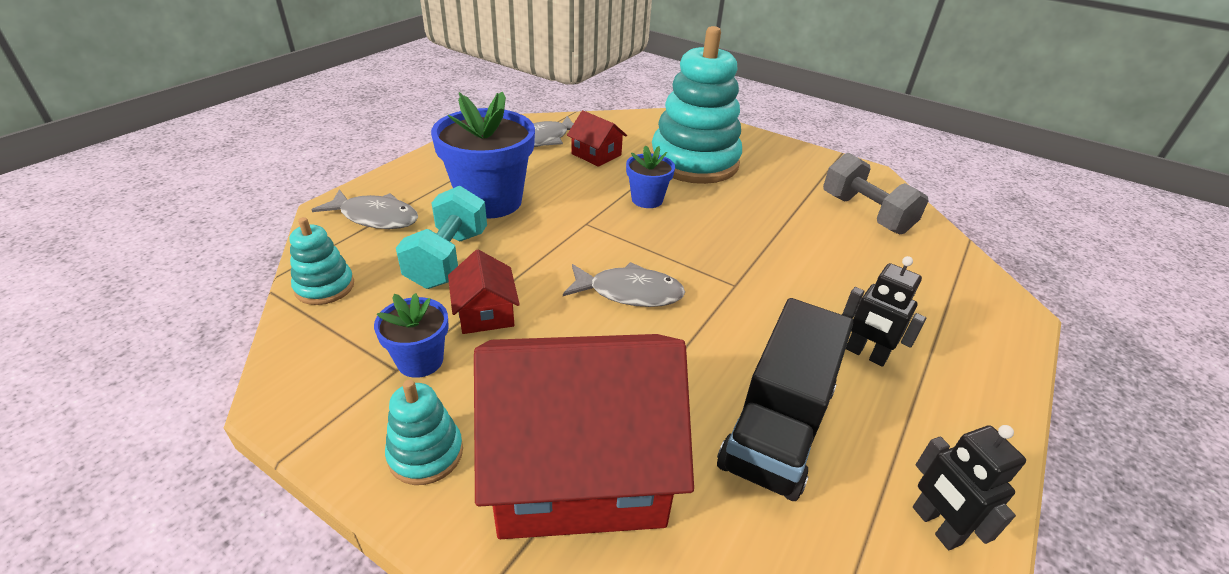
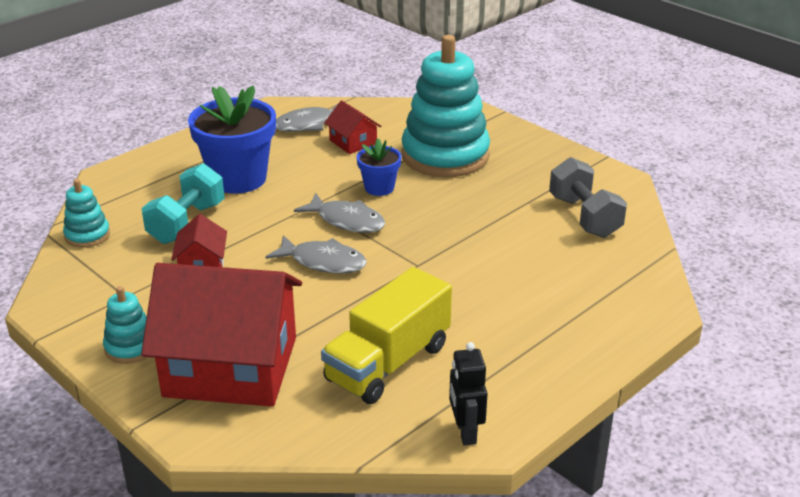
camera: 15 degrees right, 5 degrees down
grey fish [312,189,418,229] -> grey fish moved to [294,193,385,233]
blue flower pot [374,293,449,378] -> none
black truck [717,298,854,501] -> yellow truck [321,267,452,404]
black robot [842,256,926,367] -> none

